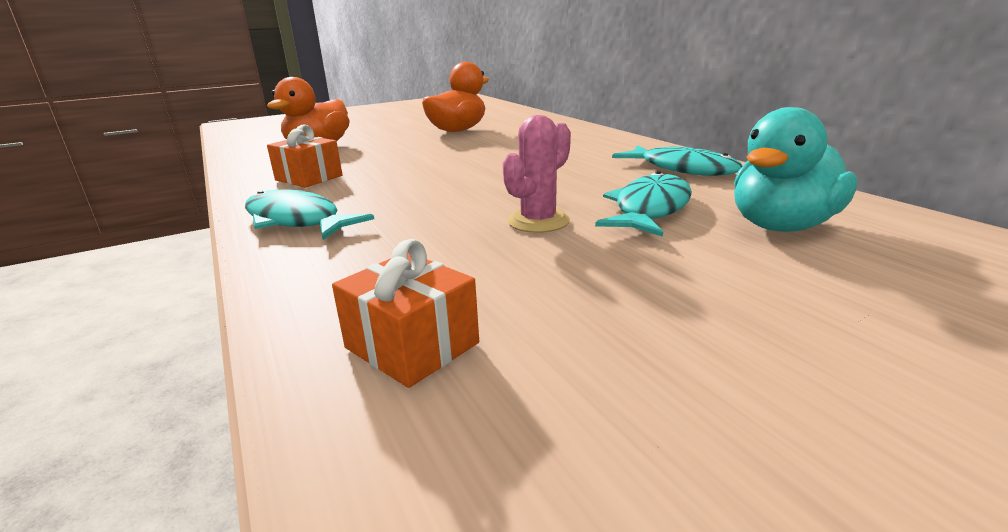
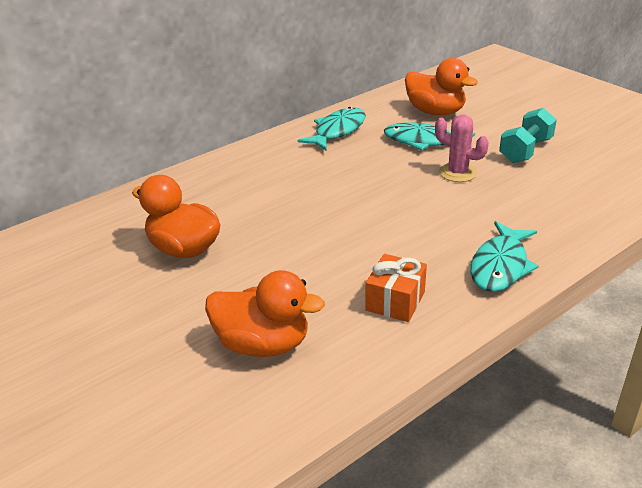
camera: 100 degrees left, 10 degrees up
orange gift [332,239,479,388] -> none
turquoise duck [734,107,857,232] -> orange duck [405,58,478,115]
none -> turquoise dumbbell [499,108,557,163]

